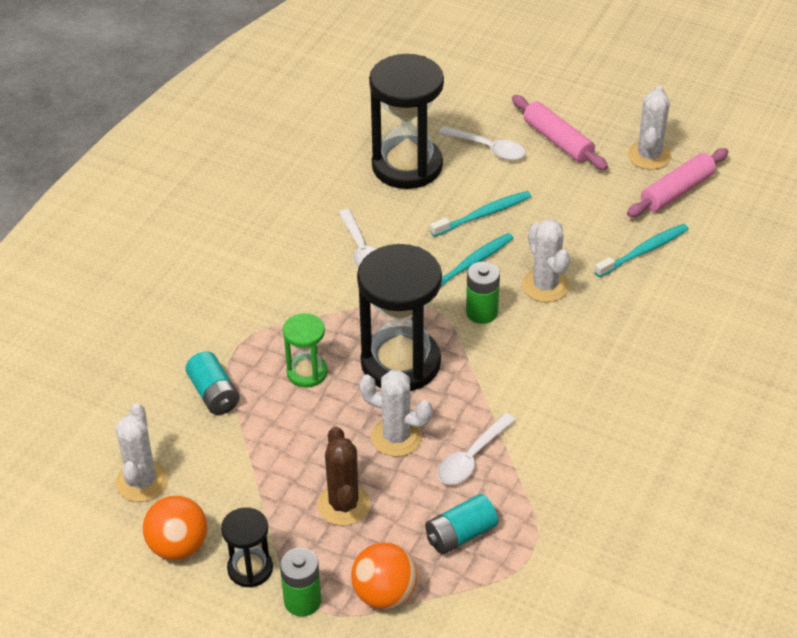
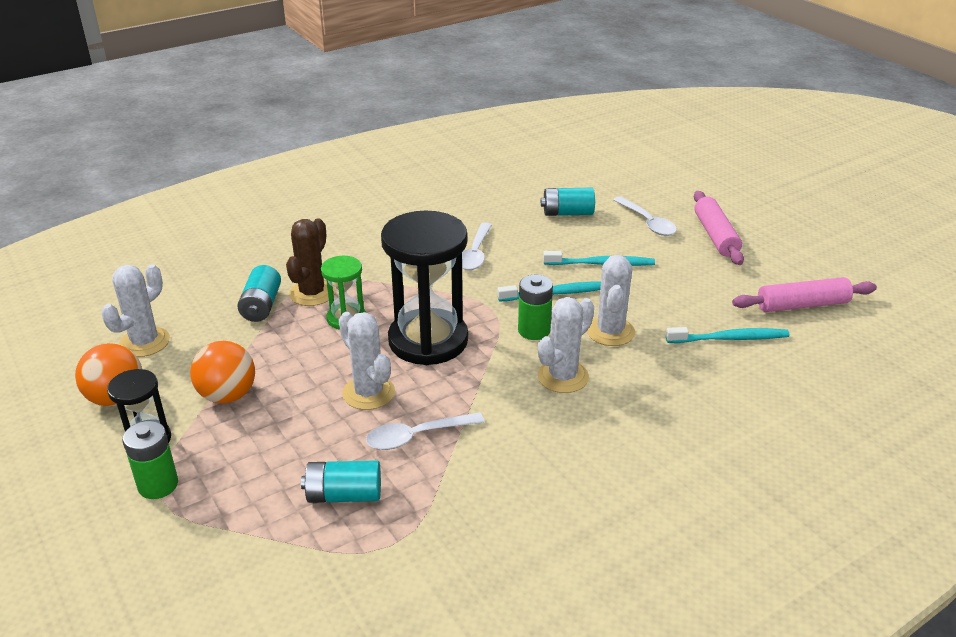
camera: 30 degrees right, 10 degrees down
brown cactus [317,427,370,526] -> brown cactus moved to [286,218,335,306]
orange ball [351,542,417,609] -> orange ball moved to [190,341,255,404]
black hourglass [369,54,444,189] -> turquoise battery [541,188,595,216]
white cactus [628,86,671,170] -> white cactus moved to [537,297,594,393]

